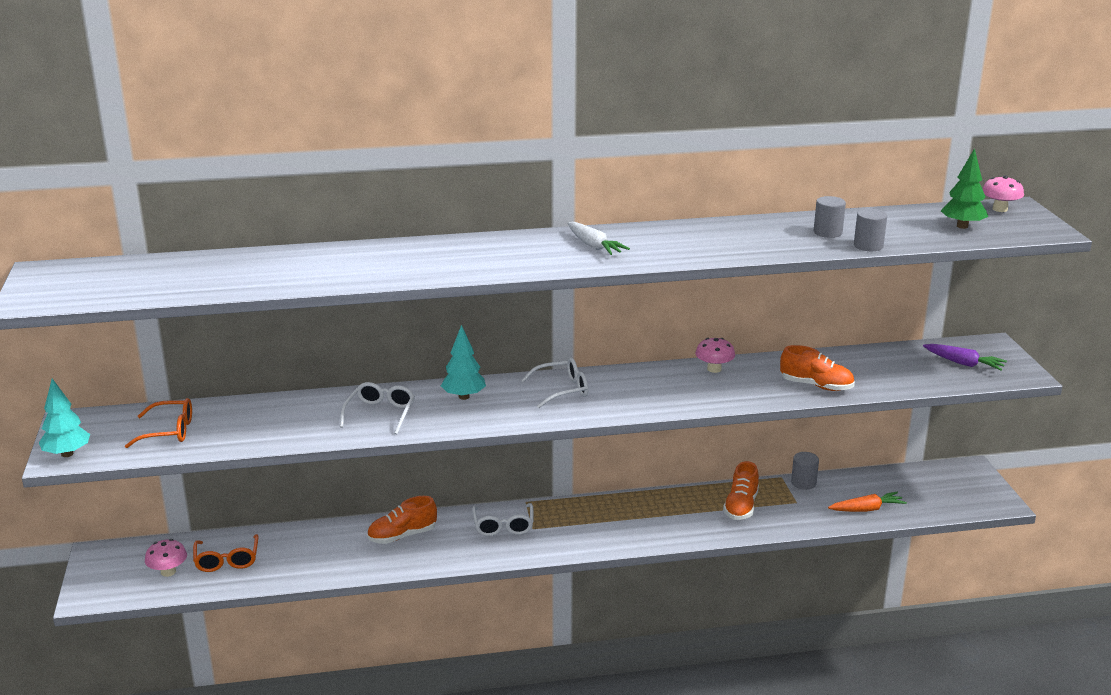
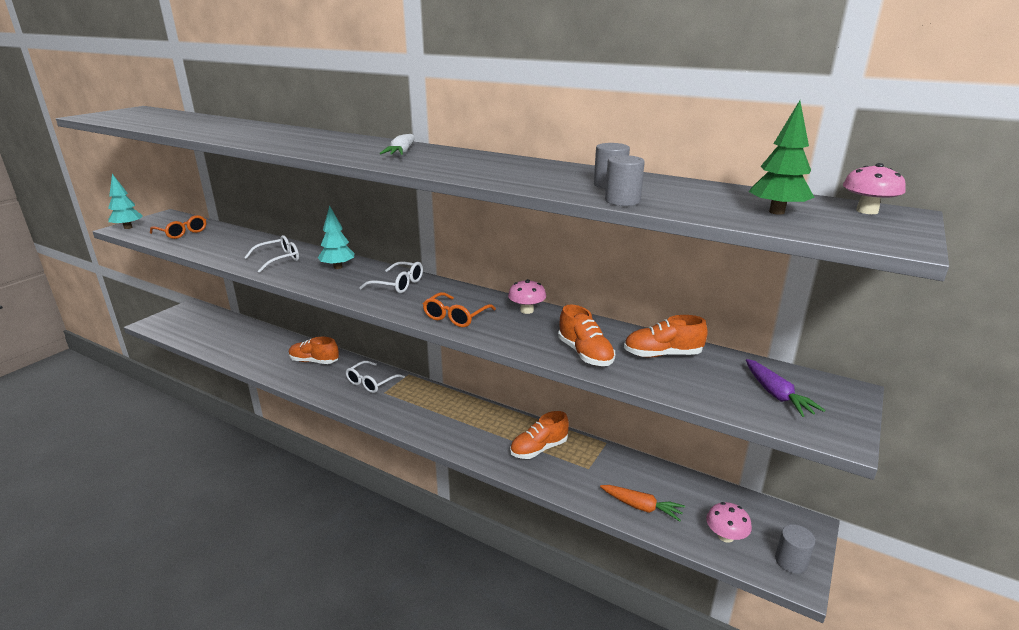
camera: 40 degrees right, 0 degrees up
pink mushroom [145,539,187,577] -> pink mushroom moved to [706,502,752,543]
orange glasses [193,534,258,572] -> orange glasses moved to [423,292,496,327]
grey cylinder [791,452,819,490] -> grey cylinder moved to [775,524,815,574]
none -> orange shoe [624,315,708,358]

